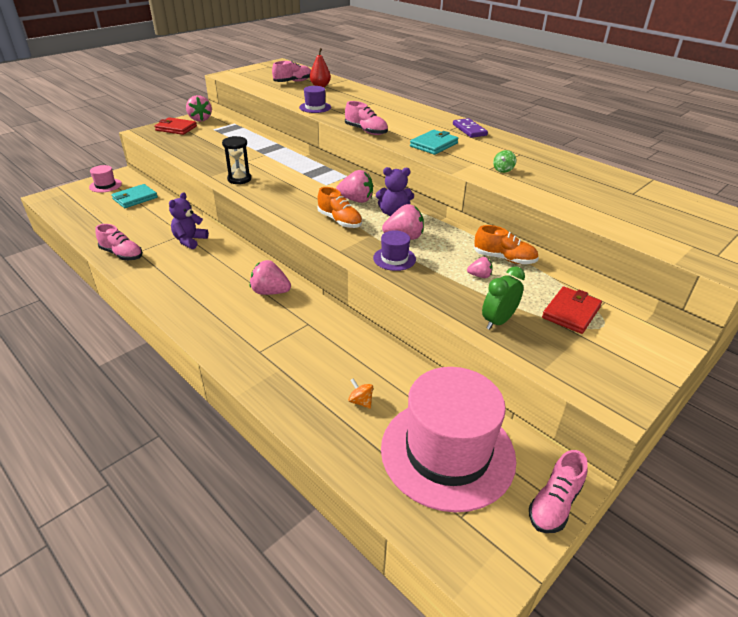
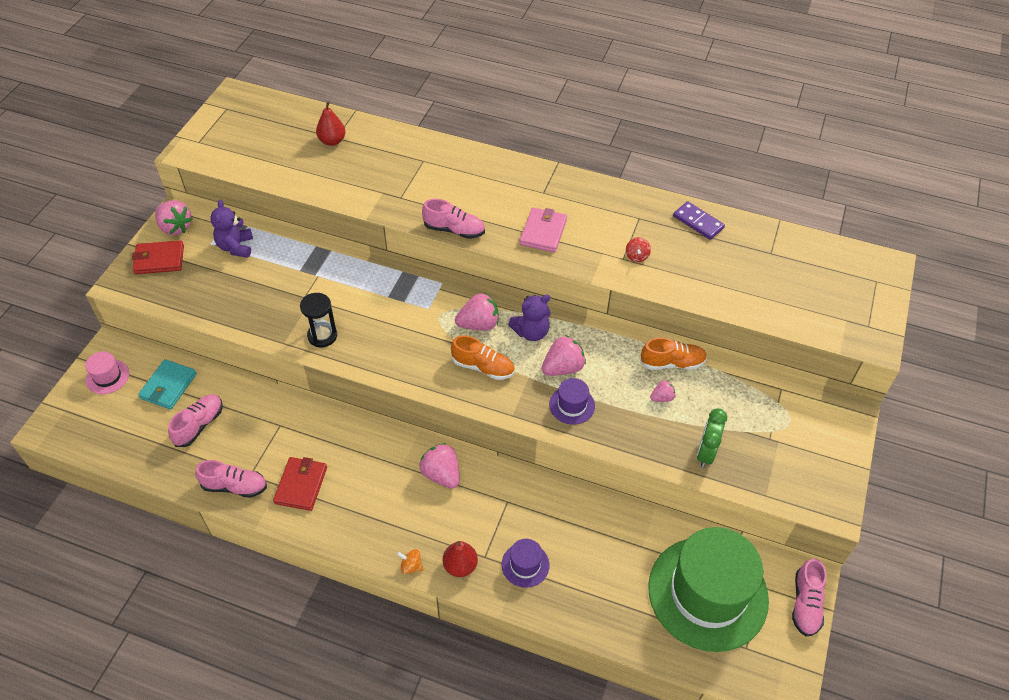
camera: 25 degrees left, 15 degrees up
purple teddy bear [169,192,209,249] -> purple teddy bear moved to [210,200,253,258]
pink strawberry [250,260,291,295] -> pink strawberry turned 60 degrees clockwise [419,443,459,489]
pink shoe [272,61,311,82] -> pink shoe moved to [168,394,223,447]
purple hat [299,86,331,113] -> purple hat moved to [502,539,549,588]
orange spinning top [348,378,373,409] -> orange spinning top moved to [397,549,424,574]
pink hat [381,367,516,512] -> green hat [648,527,769,652]
turquoise wallet [410,130,458,155] -> pink wallet [520,208,567,252]
purple domino [453,118,488,138] -> purple domino moved to [673,201,725,240]
green spinning top [493,150,516,173] -> red spinning top [626,237,651,262]
red wallet [542,286,602,334] -> red wallet moved to [273,457,327,511]
none -> red pear [442,541,478,577]

